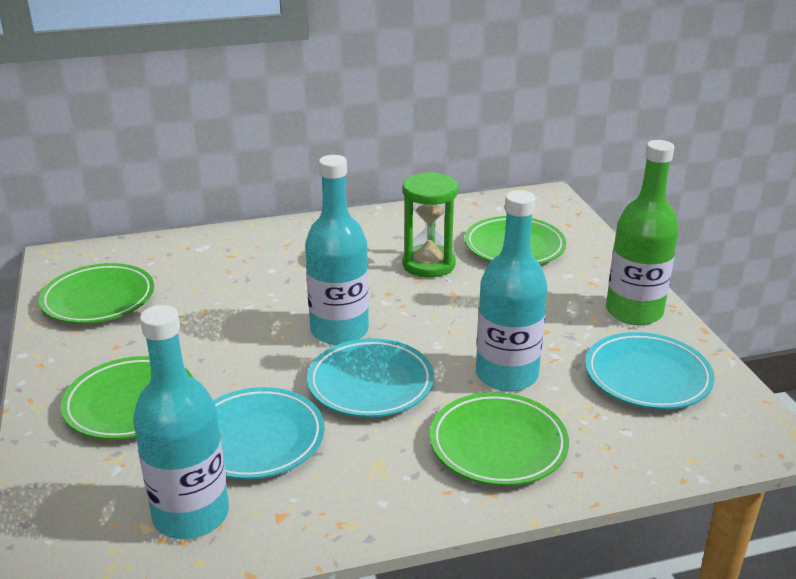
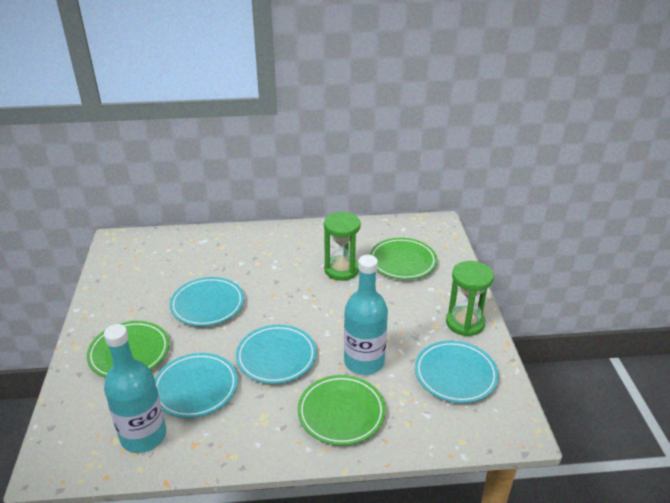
camera: 10 degrees right, 5 degrees up
green plate [39,263,154,324] -> none
turquoise bottle [305,155,369,345] -> none
green bottle [606,140,679,325] -> green hourglass [446,261,494,337]
none -> turquoise plate [170,277,244,326]

